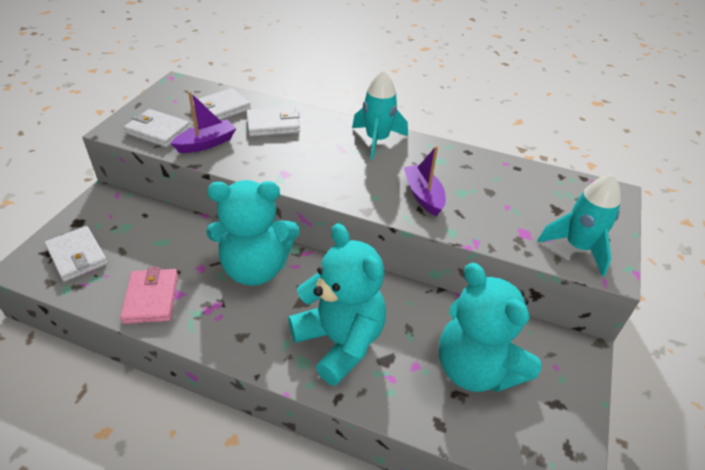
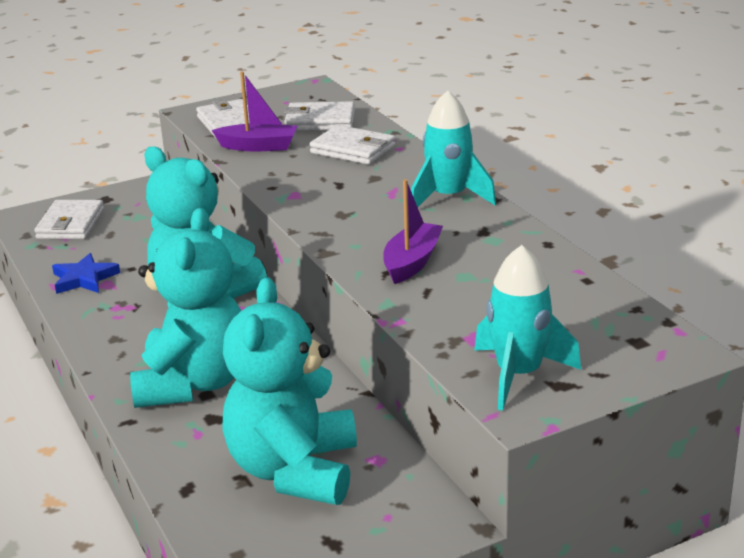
camera: 45 degrees right, 15 degrees down
pink wallet [120,267,178,324] -> blue star [52,253,120,294]

